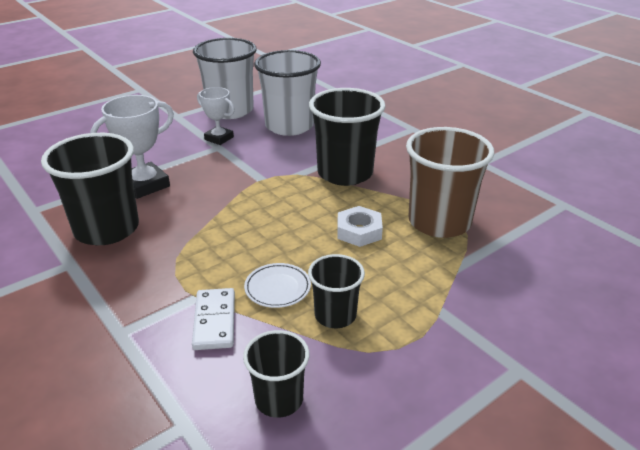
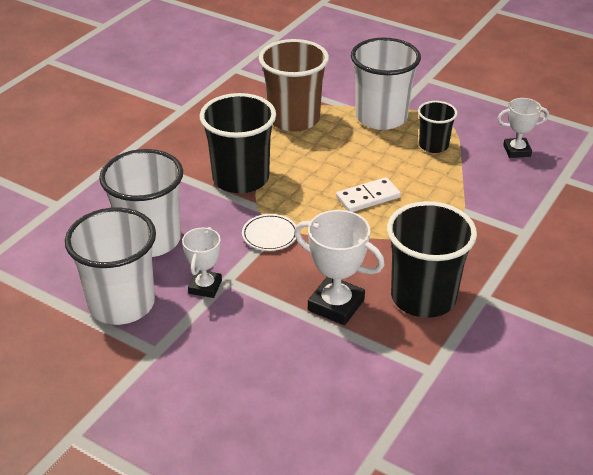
camera: 110 degrees left, 5 degrees up
white domino [192,288,235,350] -> white domino moved to [336,177,401,212]
black cup [243,330,310,418] -> white trophy [497,98,549,158]
white plate [244,263,311,308] -> white plate moved to [242,214,296,251]
white nut [337,206,383,247] -> none
none -> white cup [351,37,421,130]

